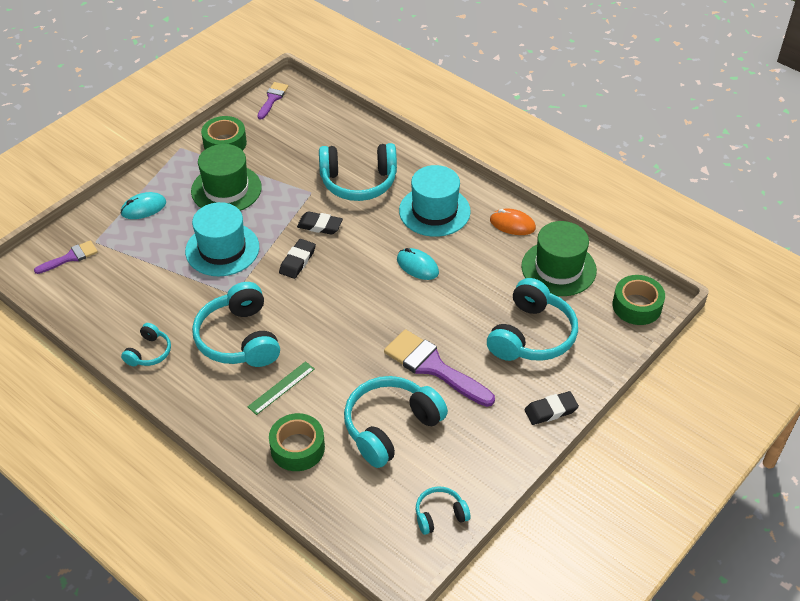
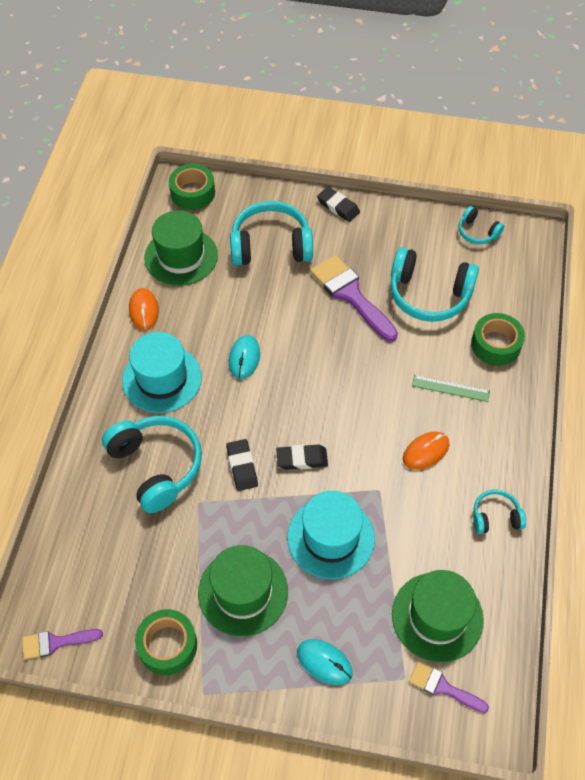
camera: 120 degrees left, 10 degrees up
turquoise headphones [192,282,280,367] -> orange mouse [403,432,449,470]
purple brush [384,329,495,407] -> purple brush turned 135 degrees clockwise [310,255,398,342]
none -> green hat [392,570,484,662]

